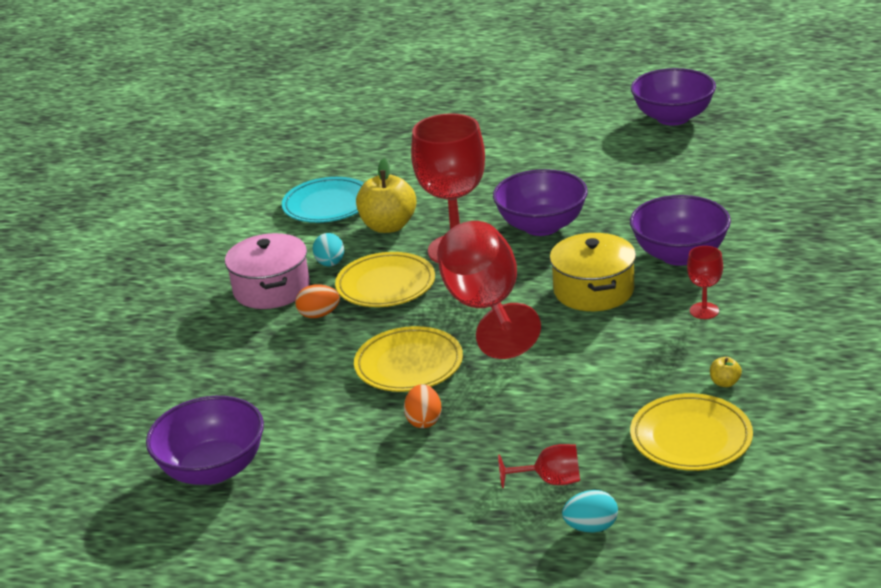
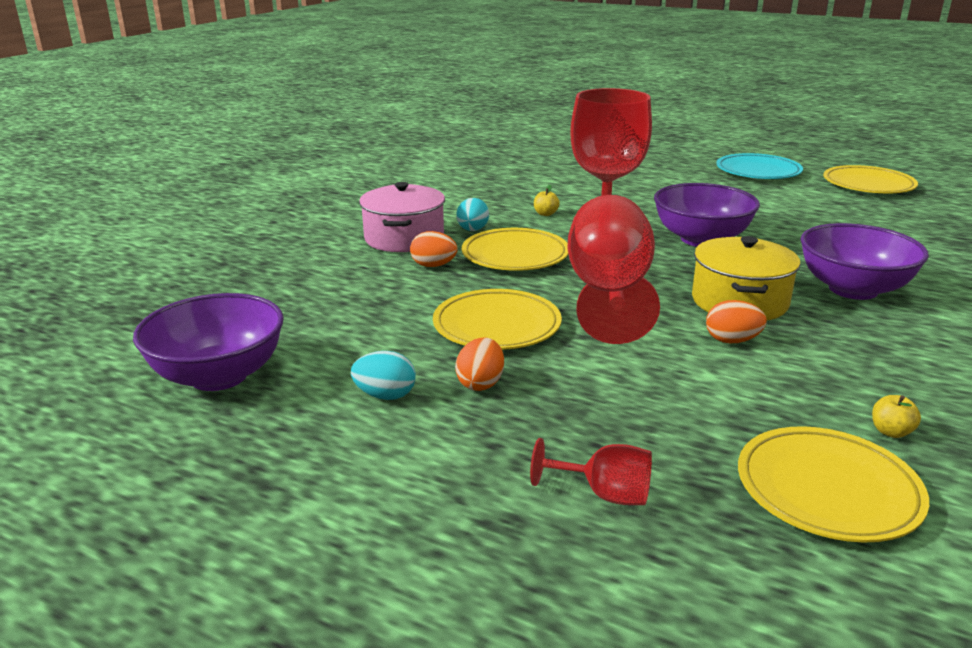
camera: 15 degrees right, 5 degrees down
turquoise plate [282,177,364,223] -> turquoise plate moved to [716,153,803,179]
yellow apple [356,158,417,233] -> yellow apple [534,185,560,216], size x0.43
turquoise egg [562,490,618,532] -> turquoise egg moved to [351,351,416,400]
purple bowl [631,68,716,126] -> yellow plate [823,165,918,193]
red goblet [687,246,723,319] -> none
none -> orange egg [706,300,767,343]

